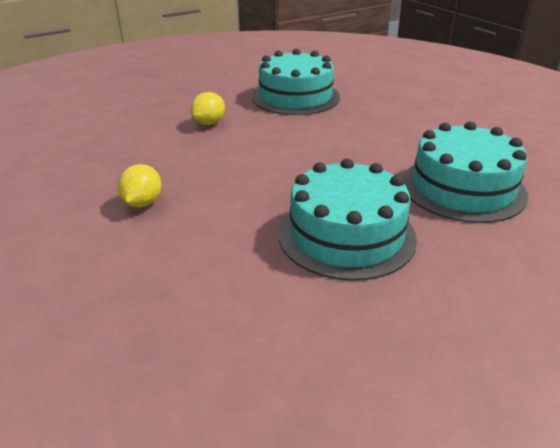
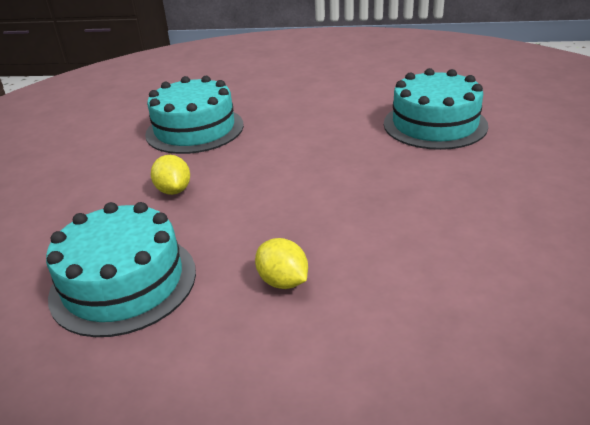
camera: 50 degrees left, 0 degrees up
turquoise cake [278,158,417,281] -> turquoise cake moved to [46,202,196,337]

